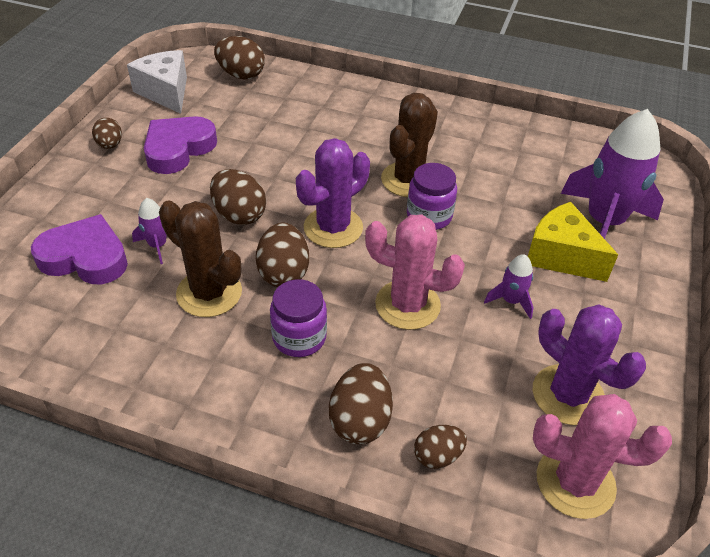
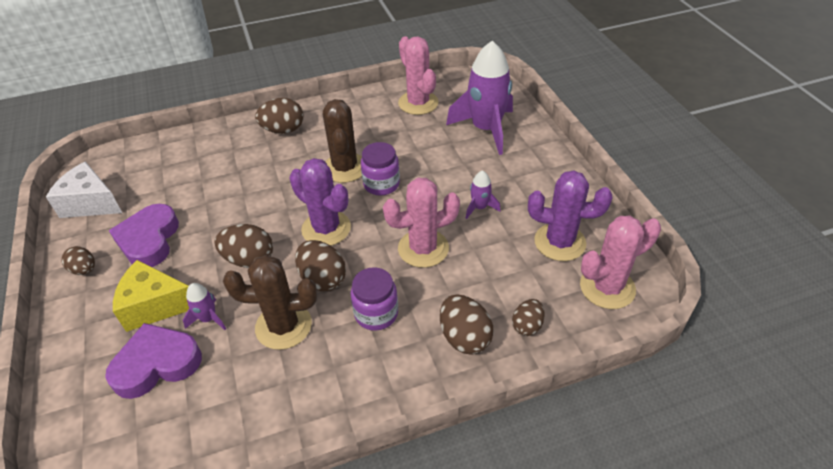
camera: 35 degrees left, 0 degrees up
brown egg [214,36,265,80] -> brown egg moved to [255,98,303,134]
purple cactus [296,138,370,248] -> purple cactus turned 60 degrees counterclockwise [289,158,351,246]
yellow cheese [528,202,618,282] -> yellow cheese moved to [113,260,189,332]
none -> pink cactus [398,36,439,115]

